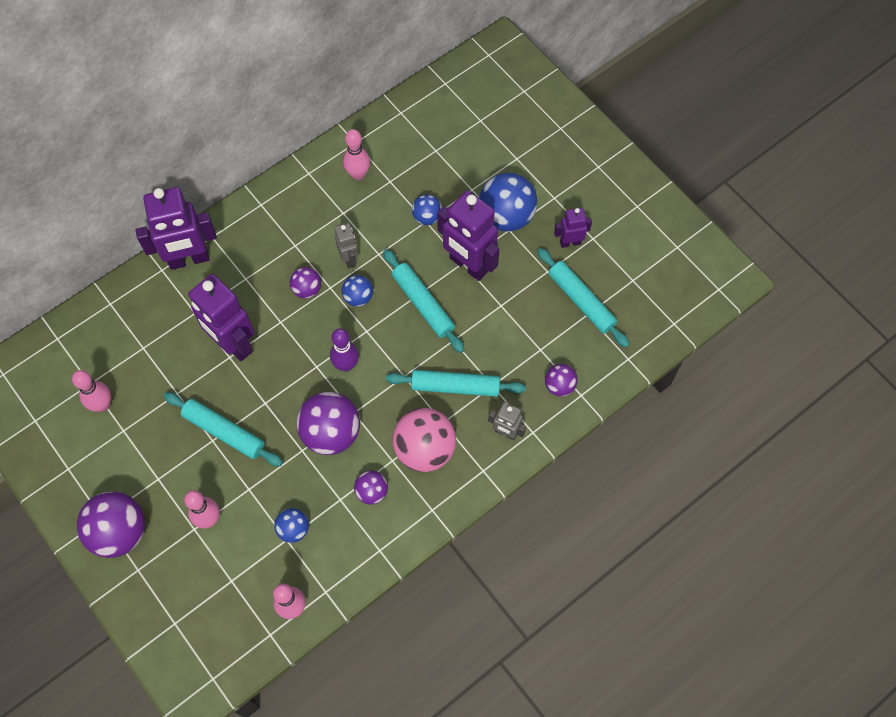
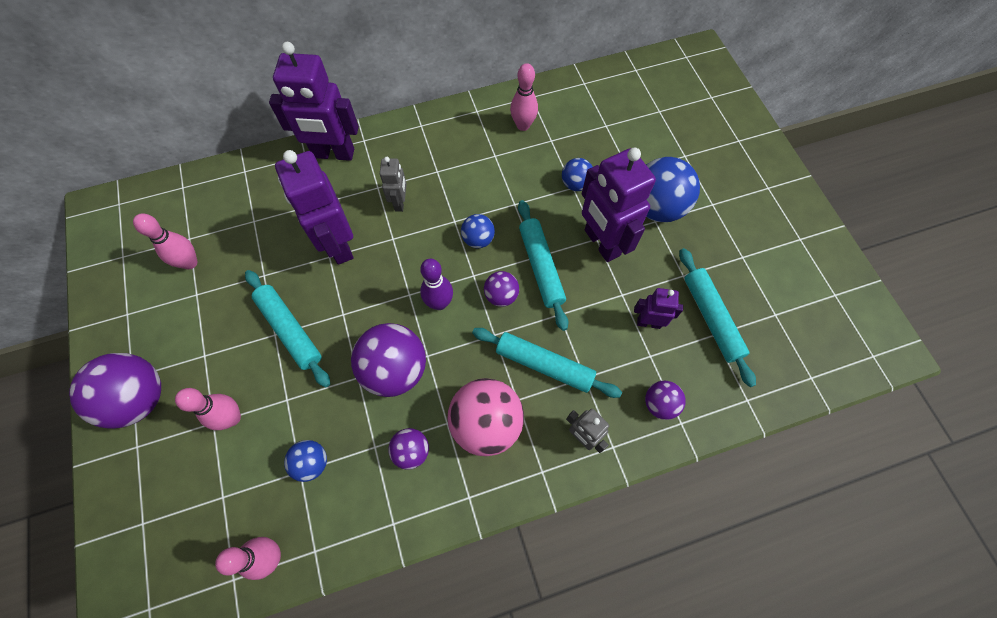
camera: 20 degrees right, 0 degrees up
purple ball [290,267,321,299] -> purple ball moved to [484,271,519,307]
grey robot [335,223,359,269] -> grey robot moved to [380,157,407,212]
purple robot [554,208,592,248] -> purple robot moved to [634,288,683,329]

